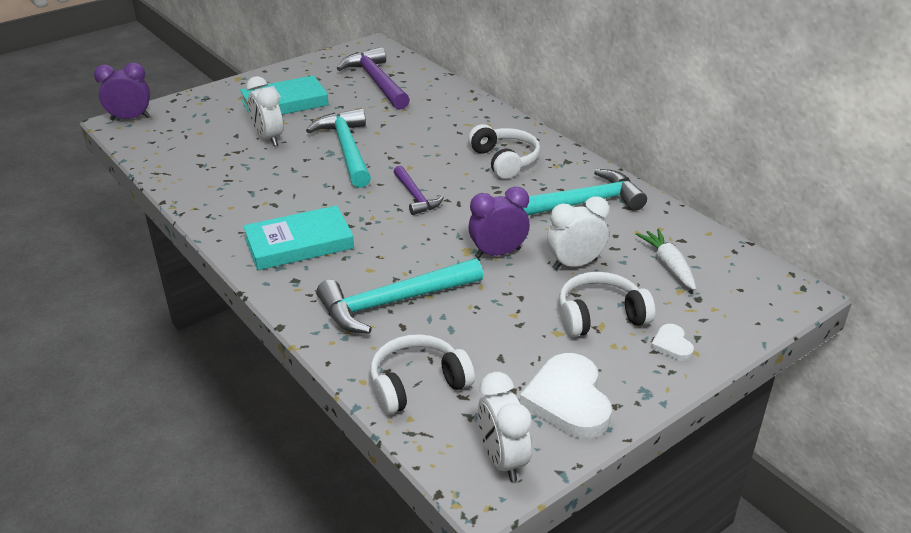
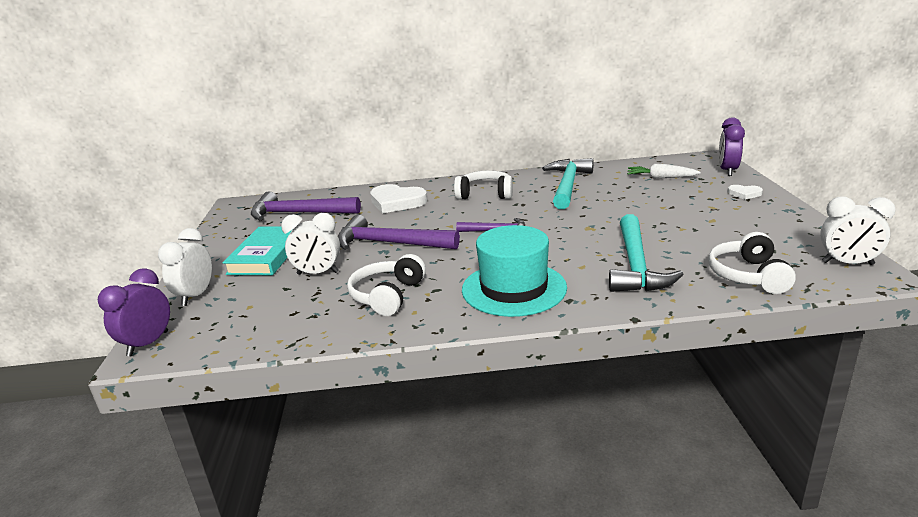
camera: 55 degrees left, 10 degrees down
turquoise book [243,205,354,270] -> turquoise hat [462,225,567,317]
turquoise hammer [306,108,371,188] -> purple hammer [338,215,460,250]
purple clock [469,187,529,259] -> purple clock moved to [719,117,745,176]
white heart [520,353,612,439] -> white heart moved to [370,184,428,213]
white clock [547,197,609,270] -> white clock moved to [158,228,212,306]
white headphones [559,272,655,337] -> white headphones moved to [347,254,426,316]

